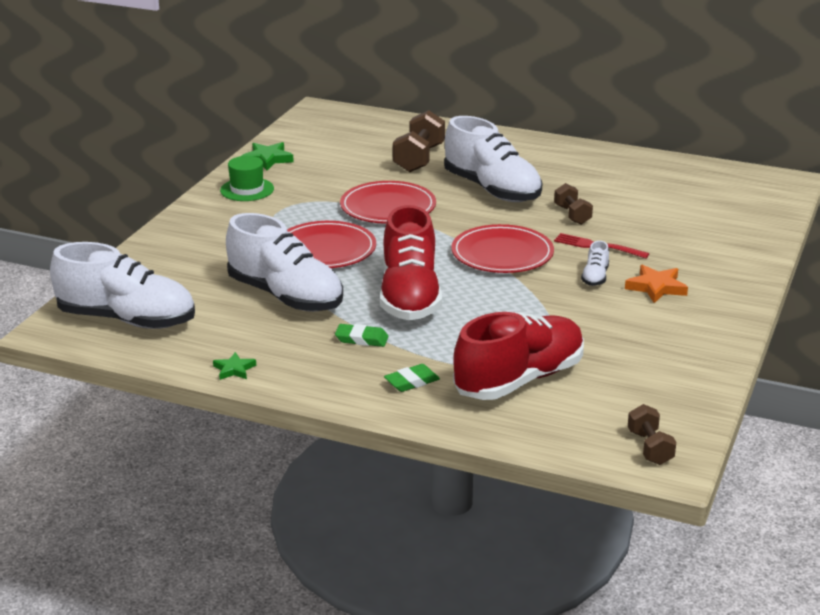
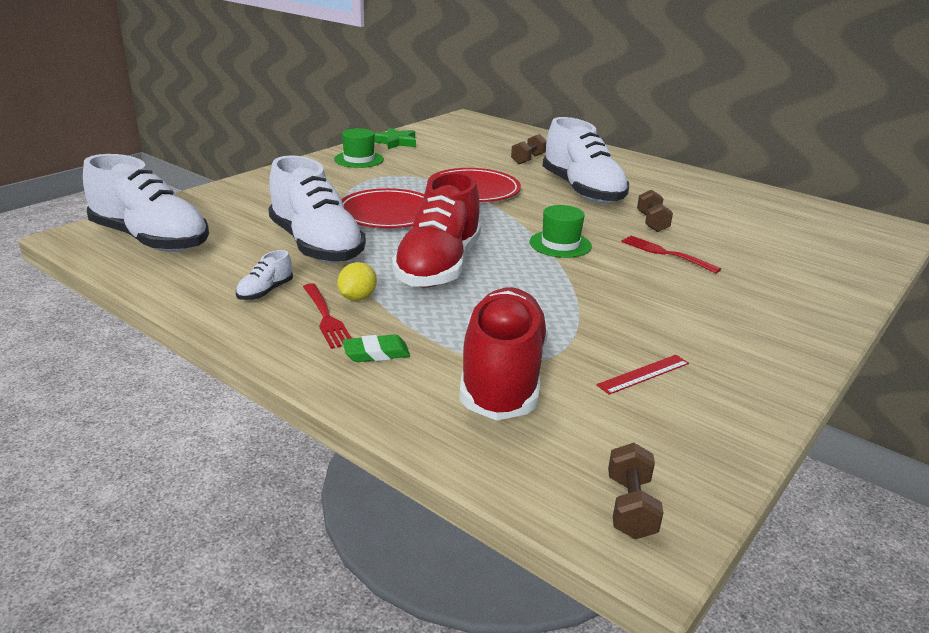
camera: 15 degrees right, 0 degrees up
green star [213,352,256,380] -> none
green eraser [335,324,389,347] -> yellow lemon [337,262,377,301]
brown dumbbell [393,110,445,172] -> brown dumbbell [511,134,547,164], size x0.60
red plate [451,224,554,273] -> green hat [530,205,592,258]
red shoe [453,312,584,400] -> red shoe turned 60 degrees counterclockwise [459,287,548,421]
white shoe [581,241,609,286] -> white shoe moved to [236,250,293,300]
orange star [625,265,688,303] -> none
none -> red fork [303,283,352,349]
none -> red ruler [596,355,689,395]

